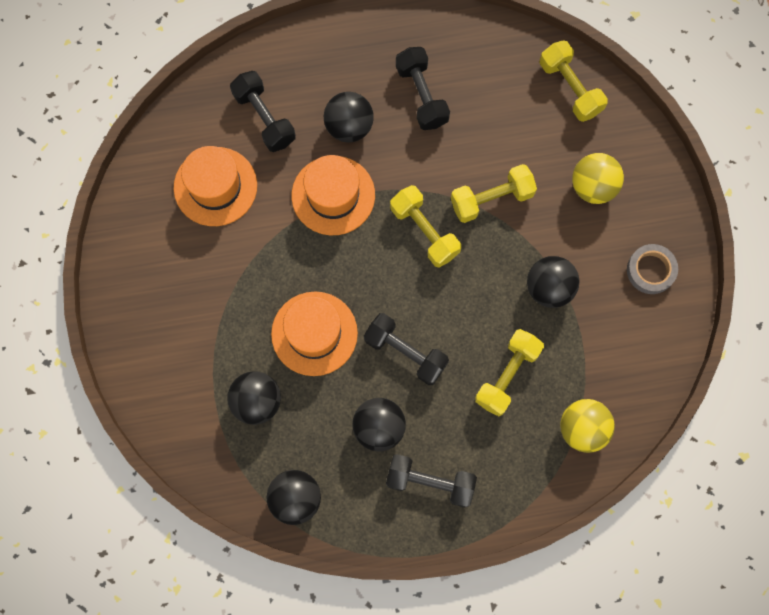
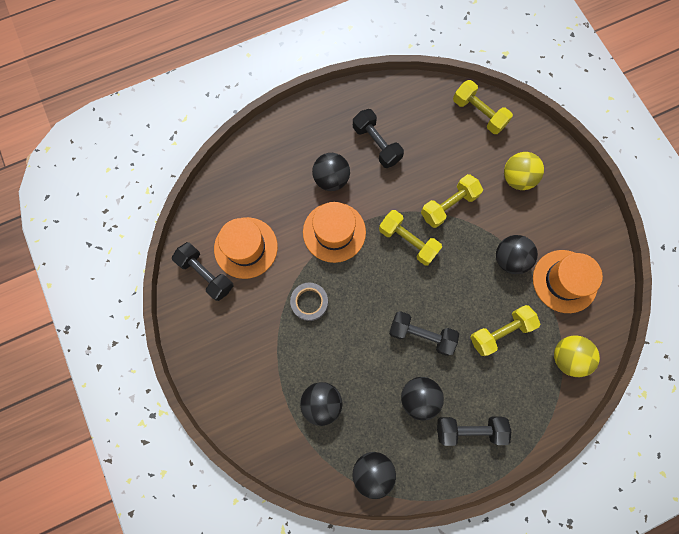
camera: 15 degrees left, 0 degrees up
black dumbbell [230,71,296,152] -> black dumbbell moved to [172,242,233,301]
orange hat [271,292,358,376] -> orange hat moved to [533,250,603,313]
yellow dumbbell [475,329,544,416] -> yellow dumbbell turned 45 degrees clockwise [470,305,540,356]
grey tape [627,244,678,294] -> grey tape moved to [290,283,328,321]

